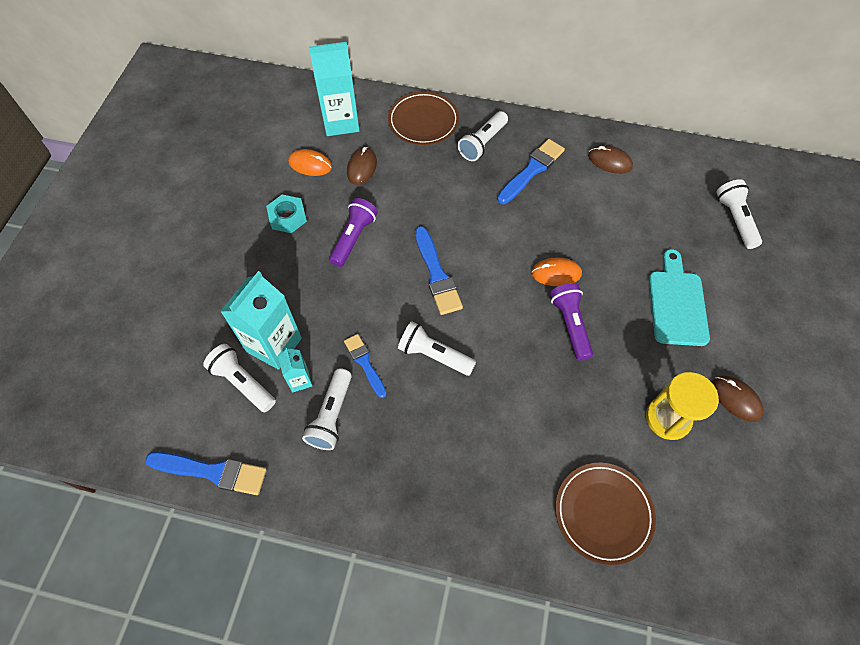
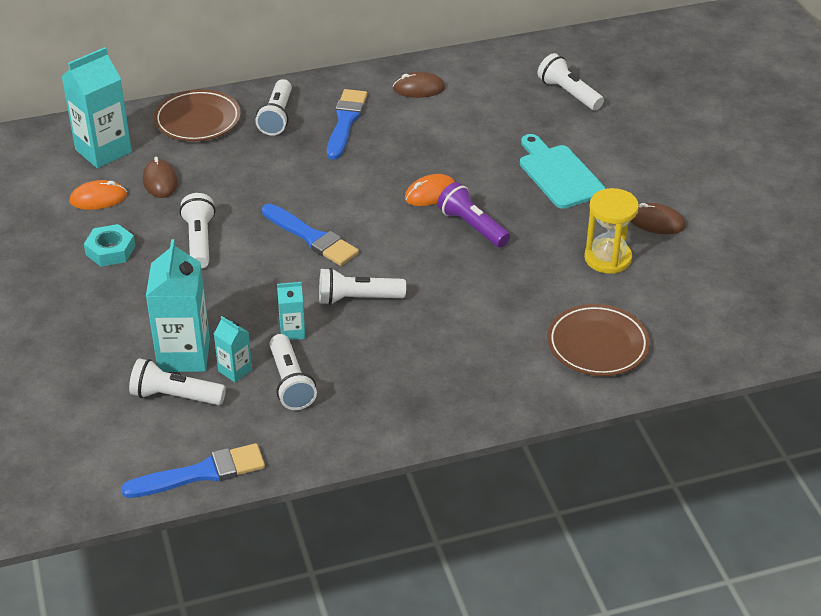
camera: 30 degrees left, 20 degrees down
purple flashlight [329,198,378,267] -> white flashlight [179,193,215,269]
blue brush [344,334,387,398] -> turquoise carton [277,282,305,340]

